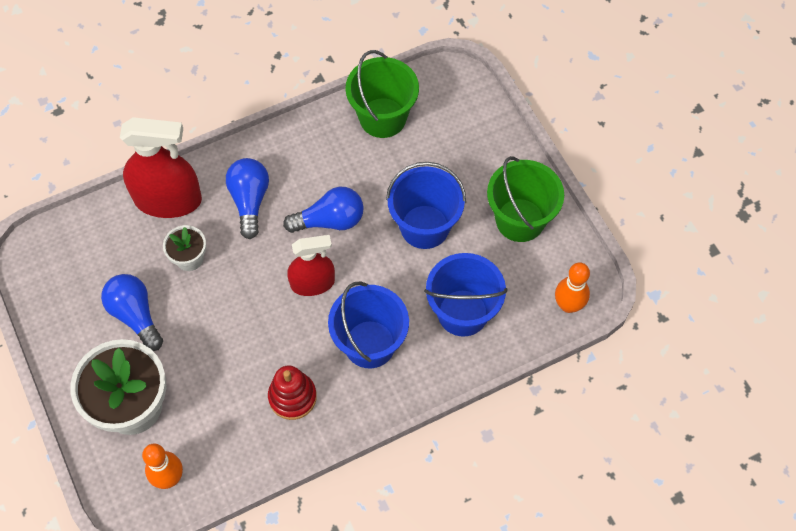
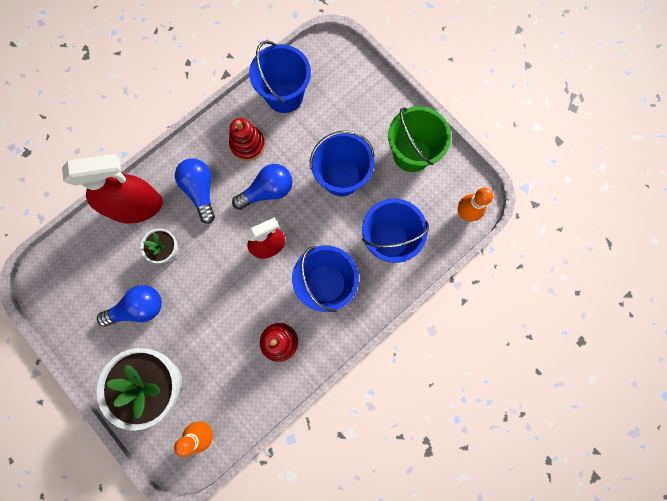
camera: 15 degrees left, 15 degrees up
blue light bulb [101,274,163,351] -> blue light bulb turned 120 degrees clockwise [97,285,162,327]
green bucket [346,50,419,138] -> blue bucket [249,40,311,113]
none -> red stacking toy [229,118,265,161]

